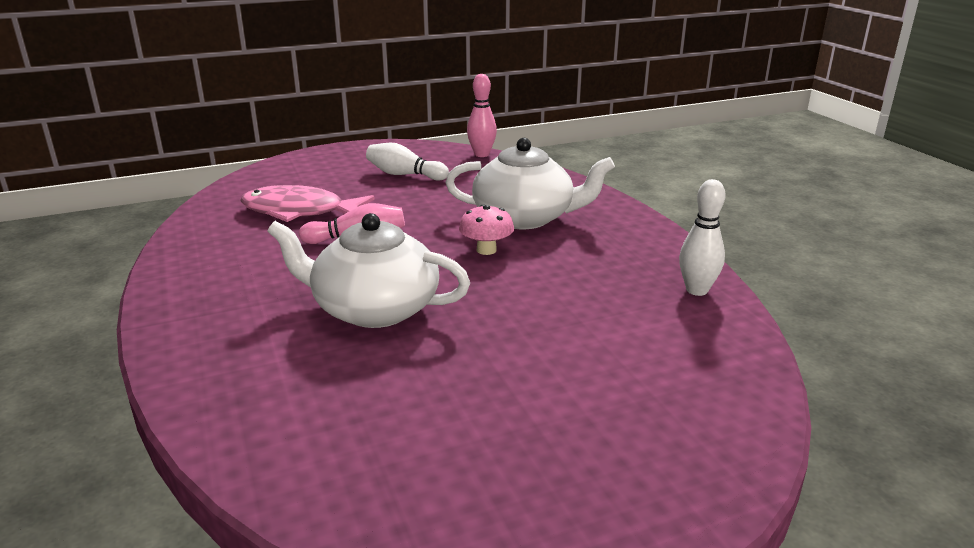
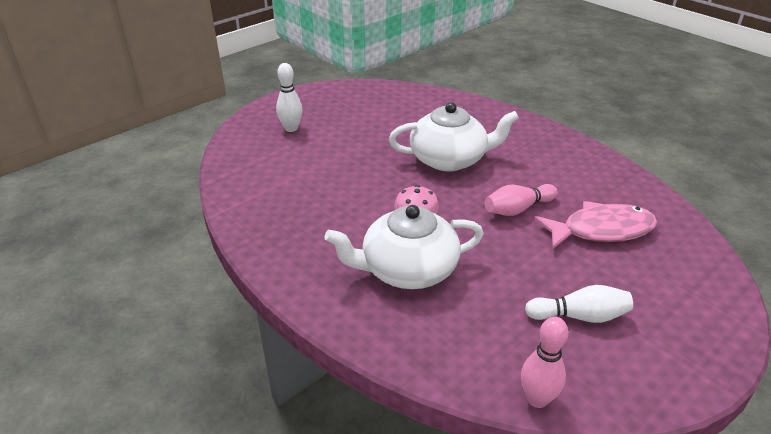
camera: 160 degrees right, 10 degrees up
white bowling pin [679,179,725,296] -> white bowling pin moved to [276,63,303,132]

